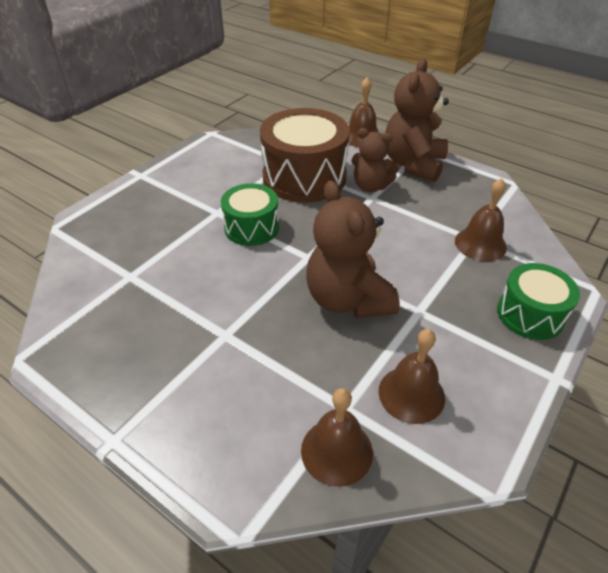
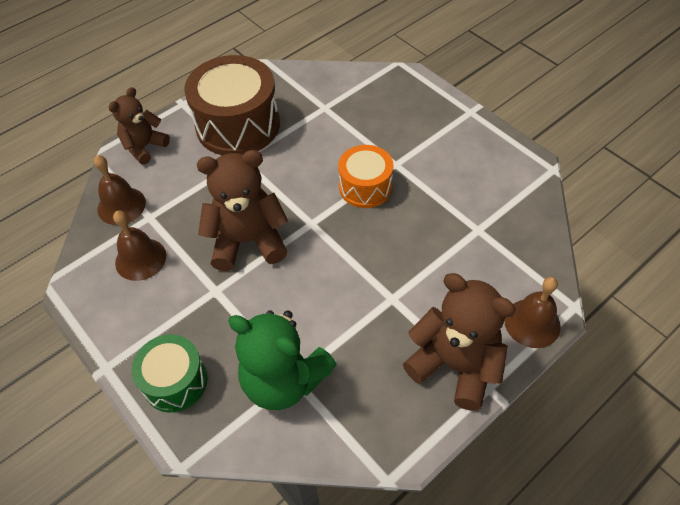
camera: 105 degrees right, 10 degrees up
green drum [221,183,279,246] -> orange drum [338,145,393,208]
brown drum [260,108,350,203] -> brown drum moved to [184,55,280,155]
brown teddy bear [351,128,399,192] -> brown teddy bear moved to [109,87,170,165]
brown bell [455,178,507,261] -> green teddy bear [228,310,337,410]

